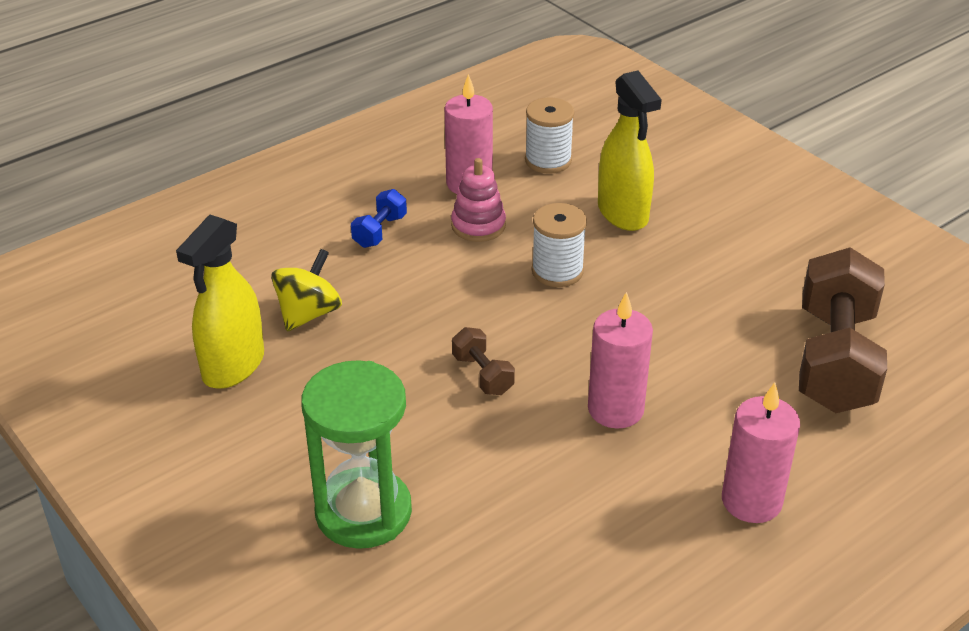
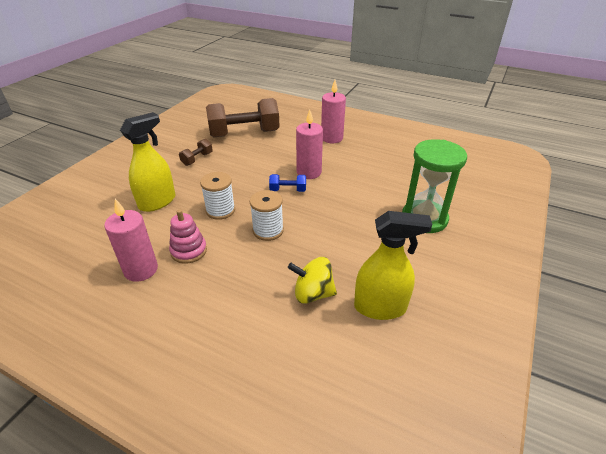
camera: 115 degrees left, 0 degrees up
blue dumbbell [351,189,407,248] -> blue dumbbell moved to [269,174,306,192]
brown dumbbell [452,327,515,395] -> brown dumbbell moved to [179,139,213,166]
white spool [525,97,574,174] -> white spool moved to [250,190,284,241]

